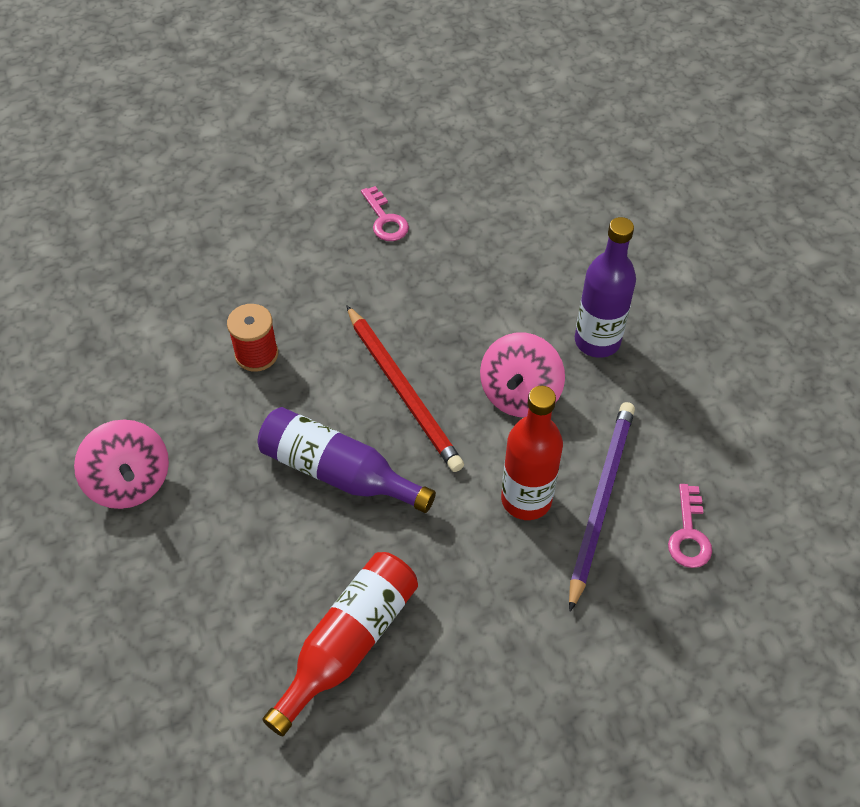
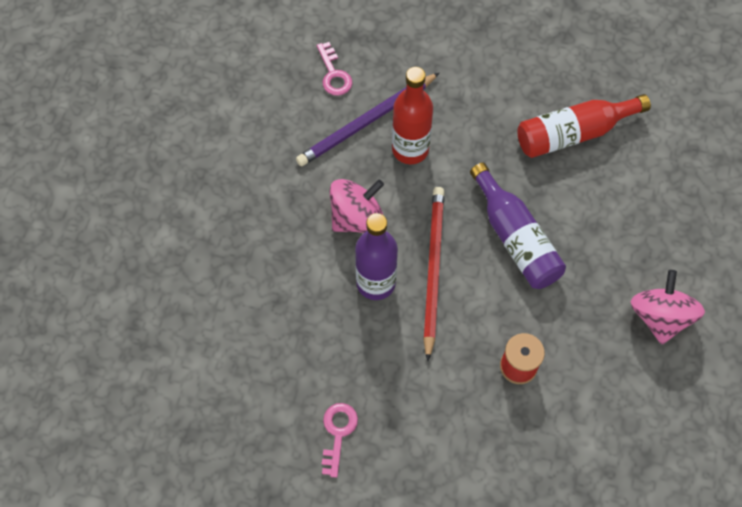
camera: 145 degrees left, 10 degrees up
purple bottle [575,217,636,358] -> purple bottle moved to [355,213,398,300]
pink key [668,484,712,568] -> pink key turned 120 degrees clockwise [317,42,352,96]

